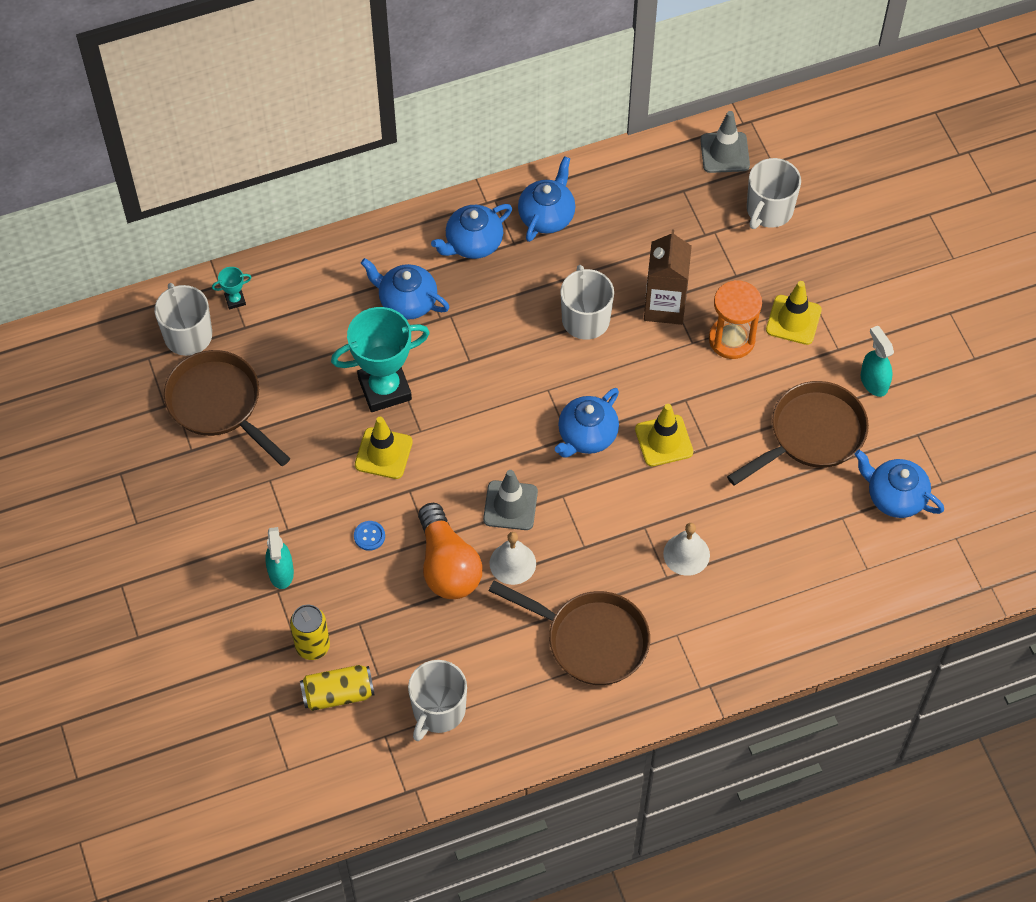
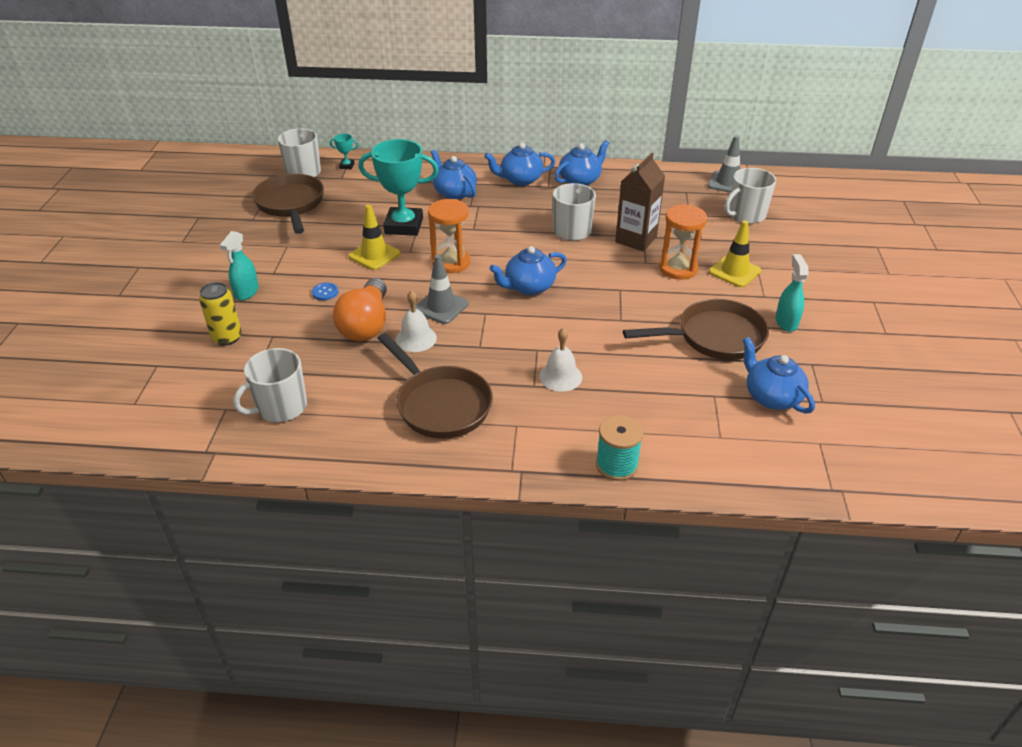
camera: 25 degrees right, 20 degrees down
yellow can [300,665,374,711] -> none
yellow traffic cone [635,404,693,467] -> none
none -> orange hourglass [428,199,470,273]
none -> turquoise spool [596,415,643,481]

